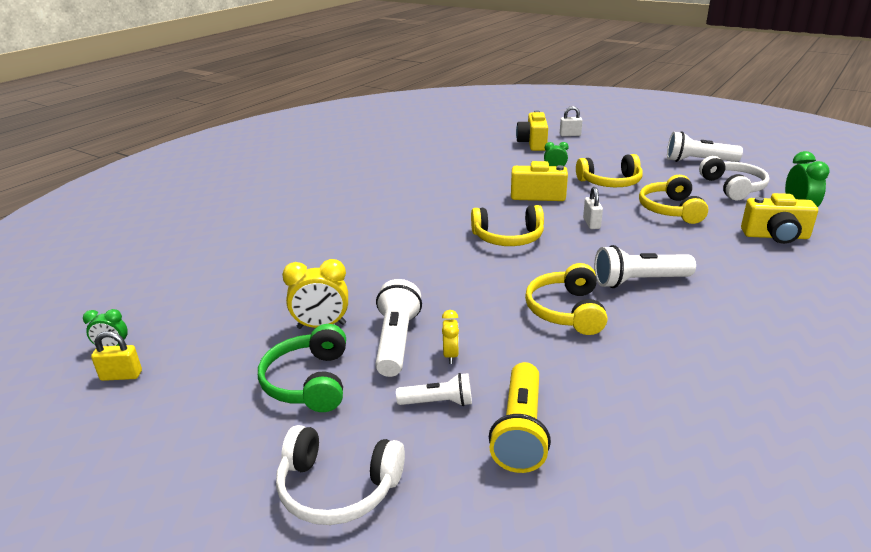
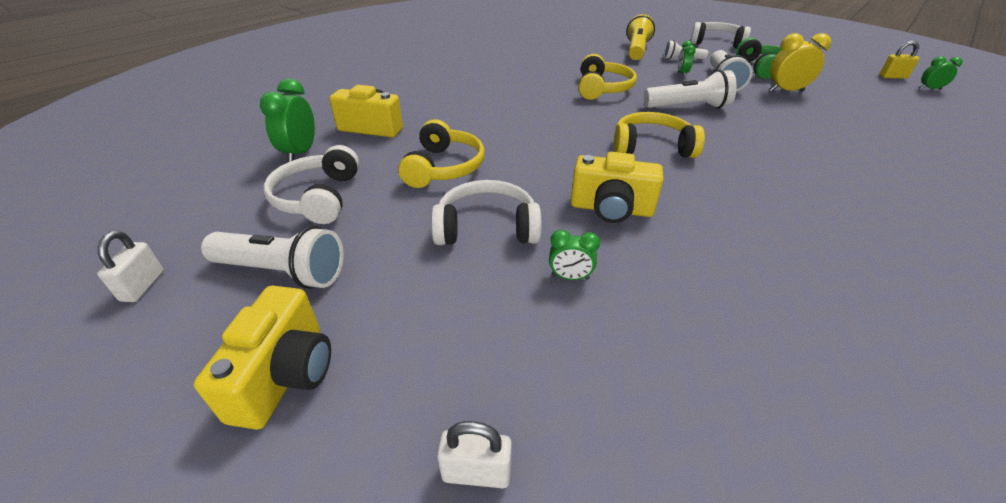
camera: 175 degrees left, 10 degrees up
yellow clock [442,310,459,364] -> green clock [677,41,696,77]
yellow camera [516,110,548,151] -> yellow camera moved to [194,286,331,430]
yellow headphones [576,154,643,187] -> white headphones [431,180,542,245]
white padlock [583,187,603,229] -> white padlock moved to [97,231,164,302]
white flashlight [594,245,696,288] -> white flashlight moved to [644,70,737,108]

